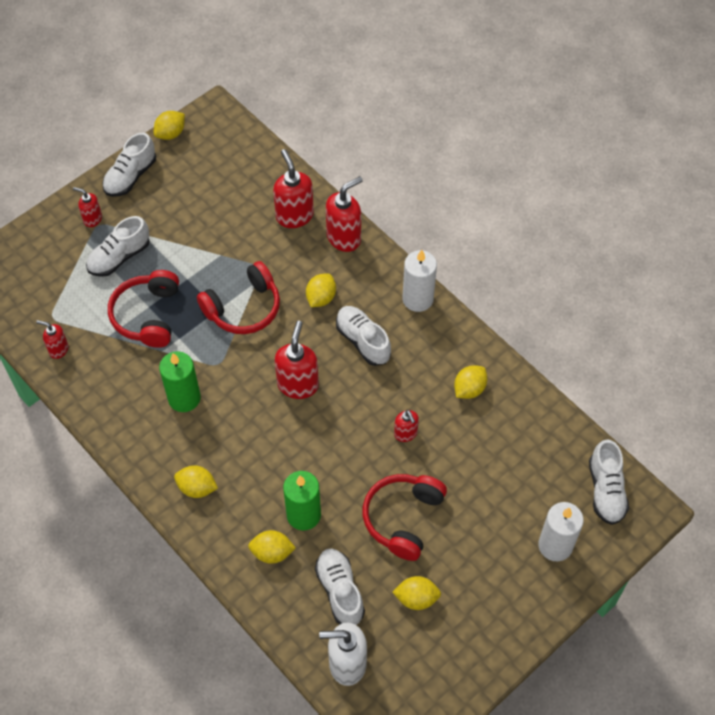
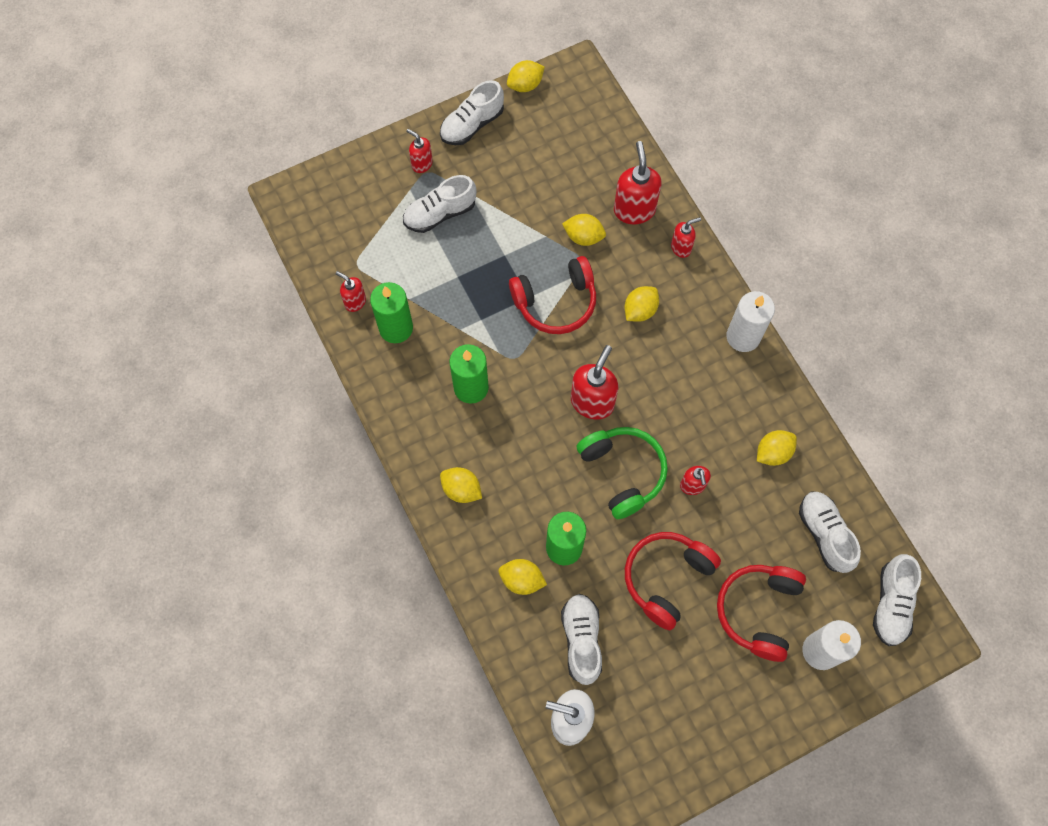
camera: 15 degrees right, 10 degrees up
red headphones [108,270,179,348] -> red headphones moved to [717,565,806,662]
red soap dispenser [326,176,363,252] -> red soap dispenser [671,217,701,258], size x0.57
white shoe [336,306,391,366] -> white shoe moved to [799,491,861,573]
yellow lemon [393,576,441,610] -> yellow lemon moved to [562,214,606,246]
none -> green candle [370,282,413,343]
none -> green headphones [577,427,668,519]

